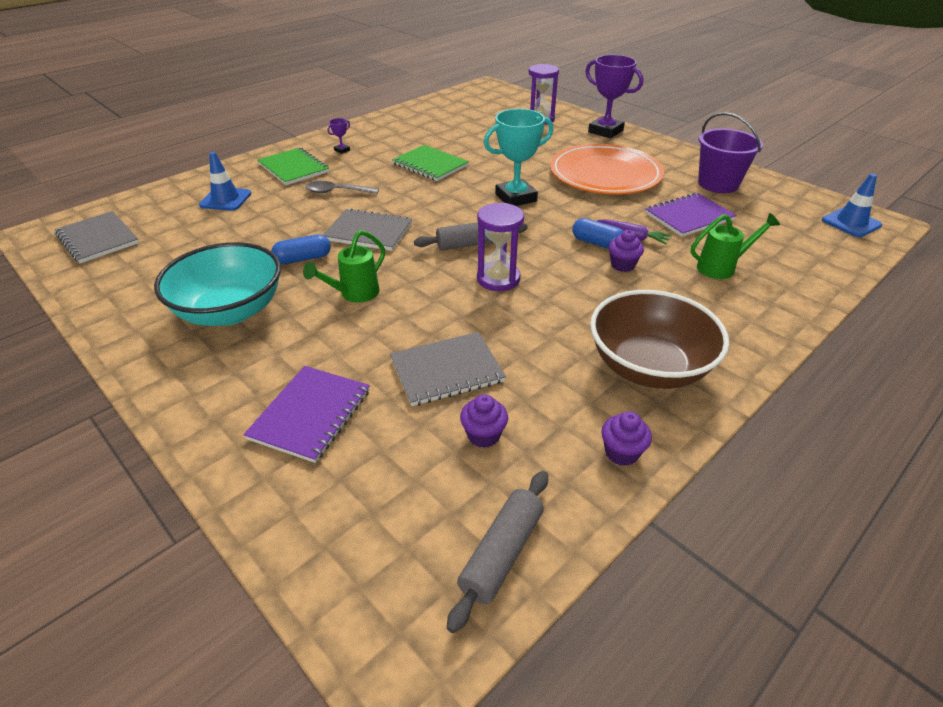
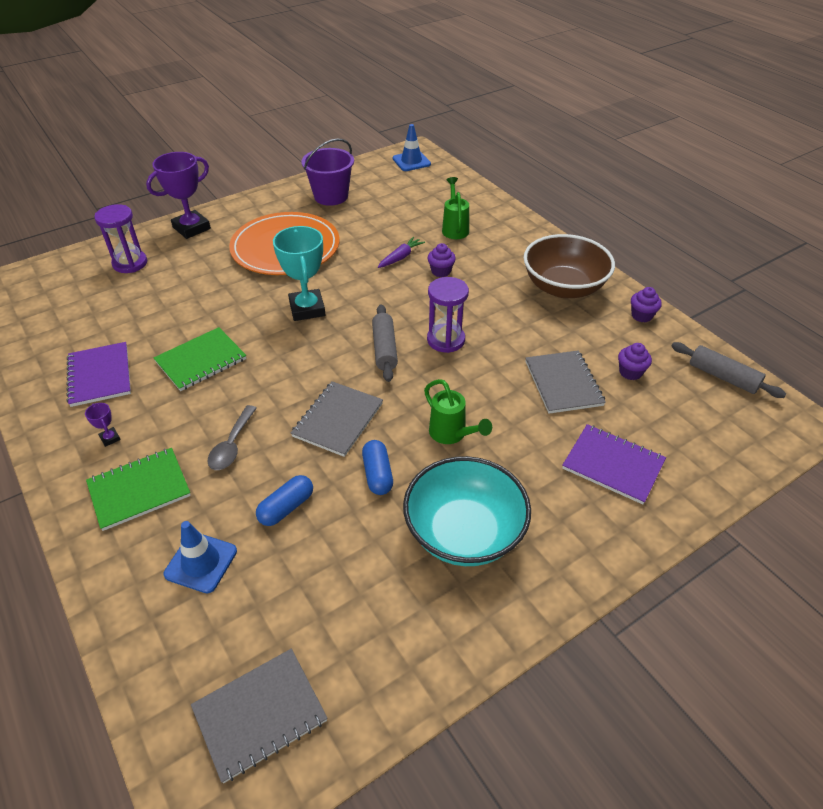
camera: 80 degrees left, 5 degrees up
blue capsule [572,218,623,249] -> blue capsule moved to [256,475,313,526]
purple notebook [645,193,737,237] -> purple notebook moved to [67,342,131,407]

